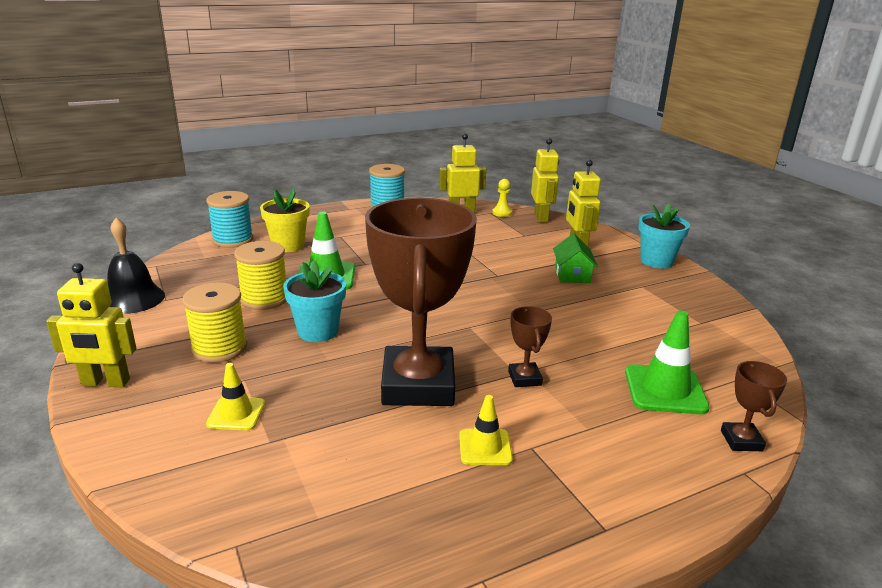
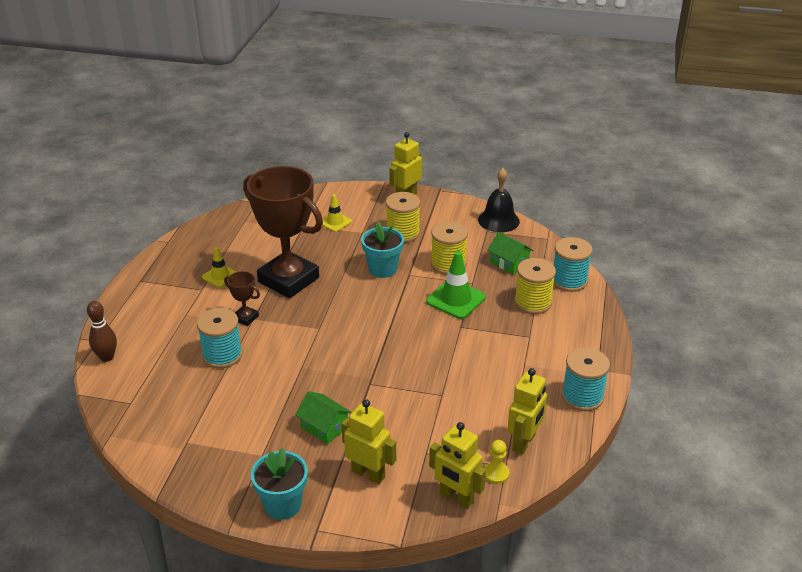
camera: 130 degrees right, 10 degrees up
yellow flower pot [260,189,310,252] -> yellow spool [514,258,556,314]
green traffic cone [625,311,710,414] -> none
brown trophy [721,361,787,451] -> brown bowling pin [87,301,117,362]
none -> turquoise spool [197,308,243,368]
none -> green house [488,232,533,274]

